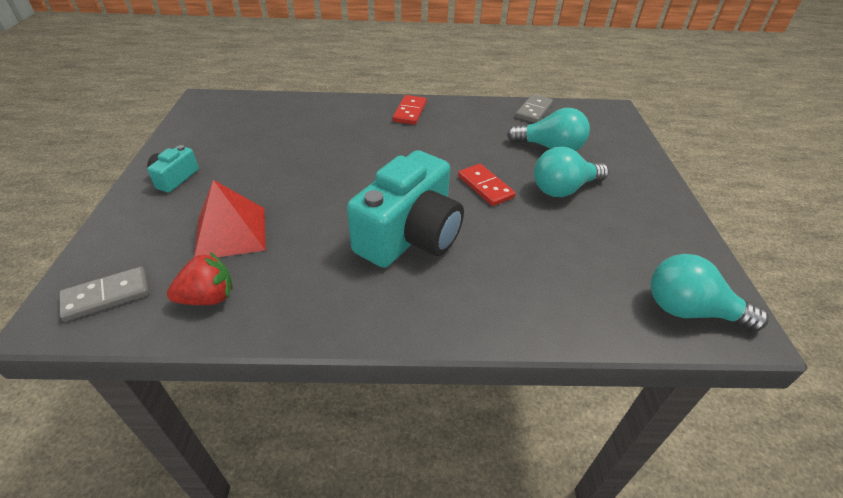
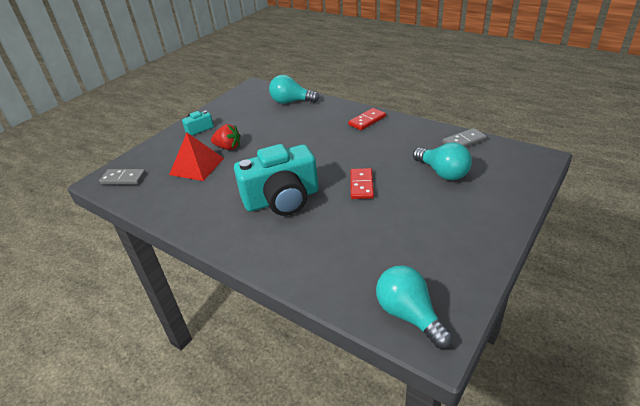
camera: 40 degrees right, 5 degrees down
red strawberry [167,252,233,305] -> red strawberry moved to [211,124,241,150]
turquoise light bulb [534,147,609,197] -> turquoise light bulb moved to [269,75,320,104]

